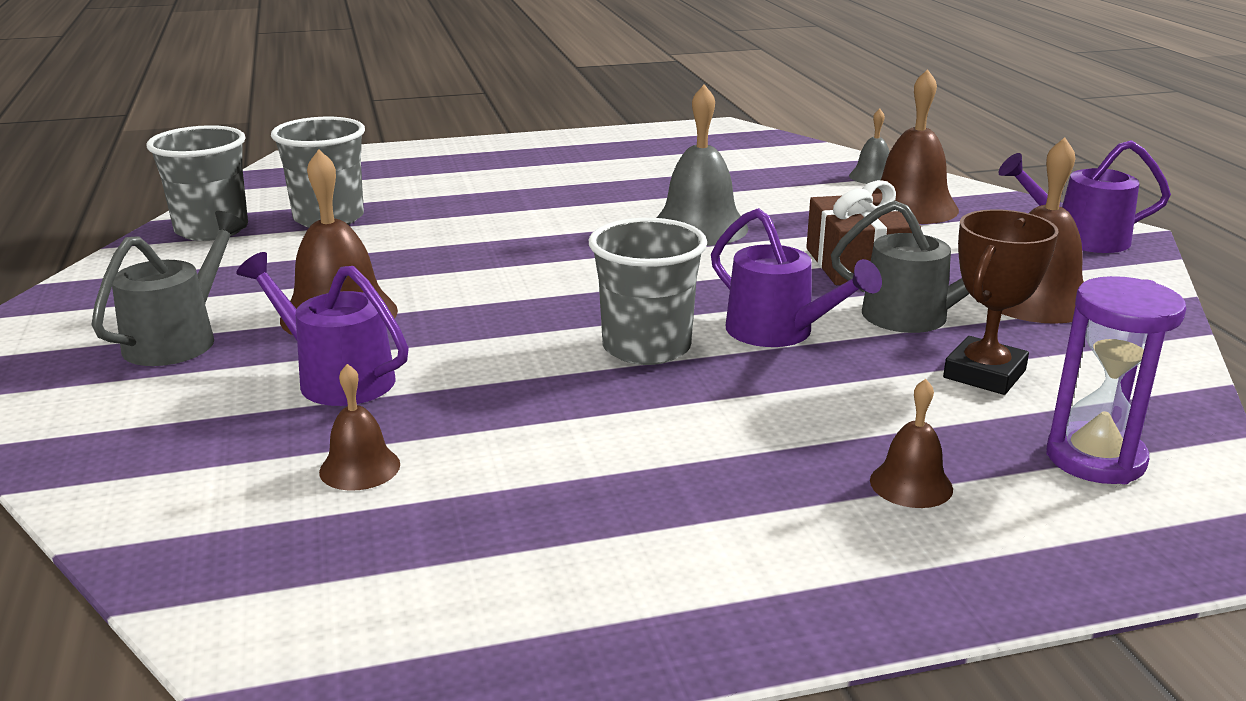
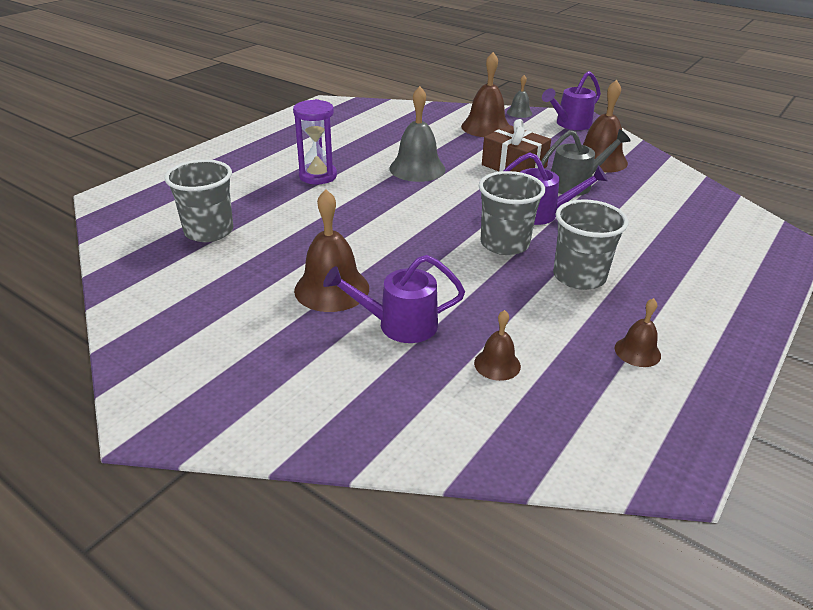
camera: 40 degrees left, 10 degrees up
grey watering can [91,211,247,366] -> none
grey cup [146,125,248,241] -> grey cup moved to [553,199,629,290]
grey bell [849,109,890,184] -> grey bell moved to [507,75,532,118]
brown bell [870,379,953,508] -> brown bell moved to [615,298,661,367]
brown trophy [943,209,1059,395] -> none
purple hourglass [1046,276,1186,484] -> purple hourglass moved to [293,99,337,184]

